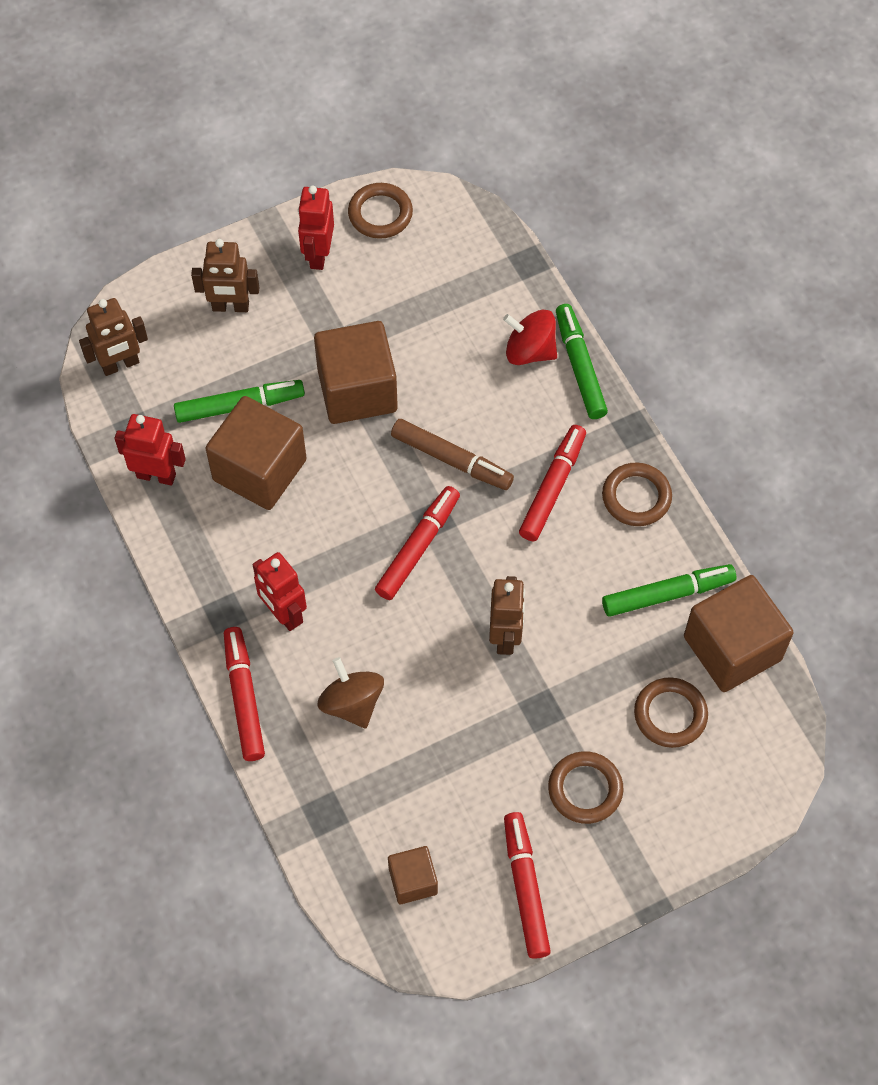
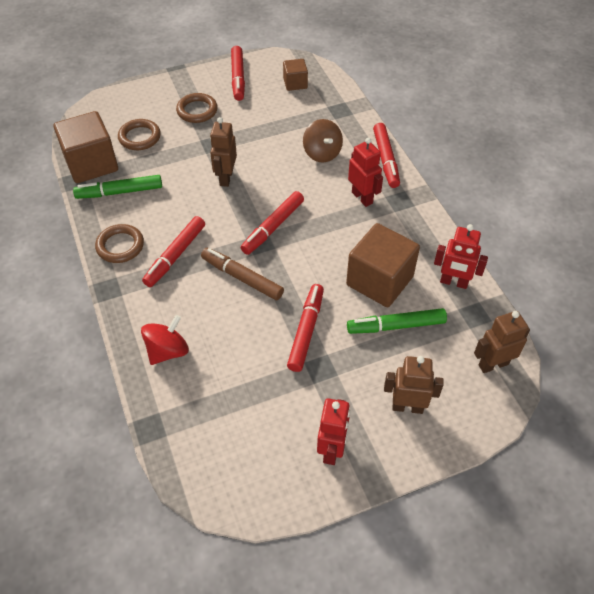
camera: 175 degrees left, 10 degrees down
brown cube [314,321,398,424] -> red marker [287,284,324,372]
brown ring [348,183,413,239] -> none
red spinning top [503,310,557,365] -> red spinning top turned 75 degrees counterclockwise [141,315,189,365]
green marker [556,304,608,419] -> none

